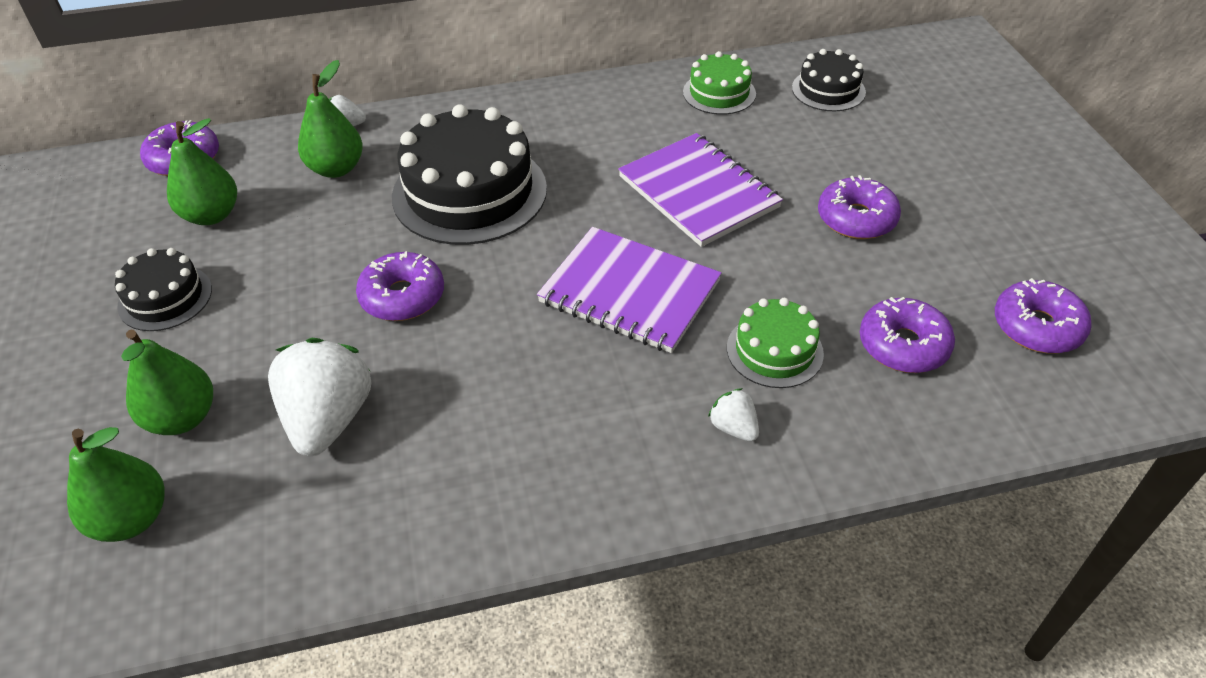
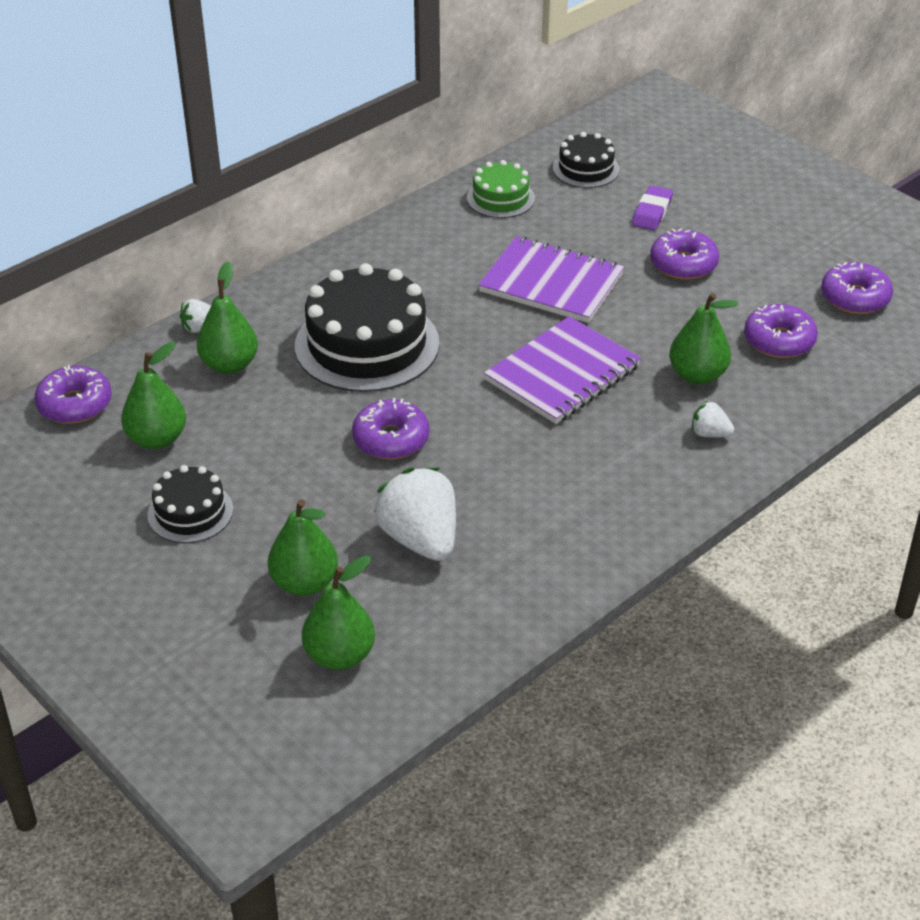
camera: 30 degrees left, 5 degrees down
purple notebook [537,227,722,353] -> purple notebook turned 45 degrees counterclockwise [484,316,641,424]
green cake [727,298,824,388] -> green pear [669,293,738,384]
none -> purple eraser [632,185,673,230]

